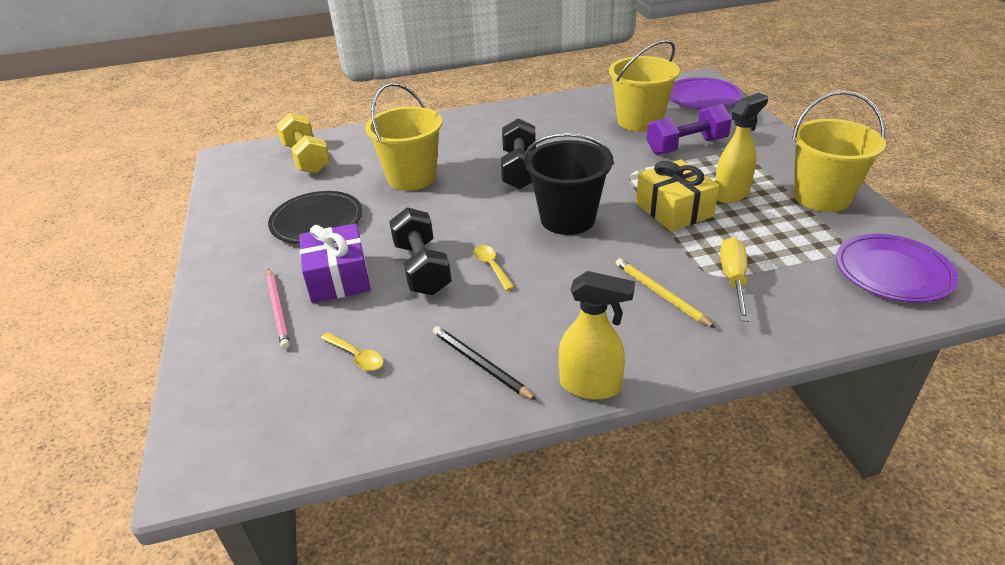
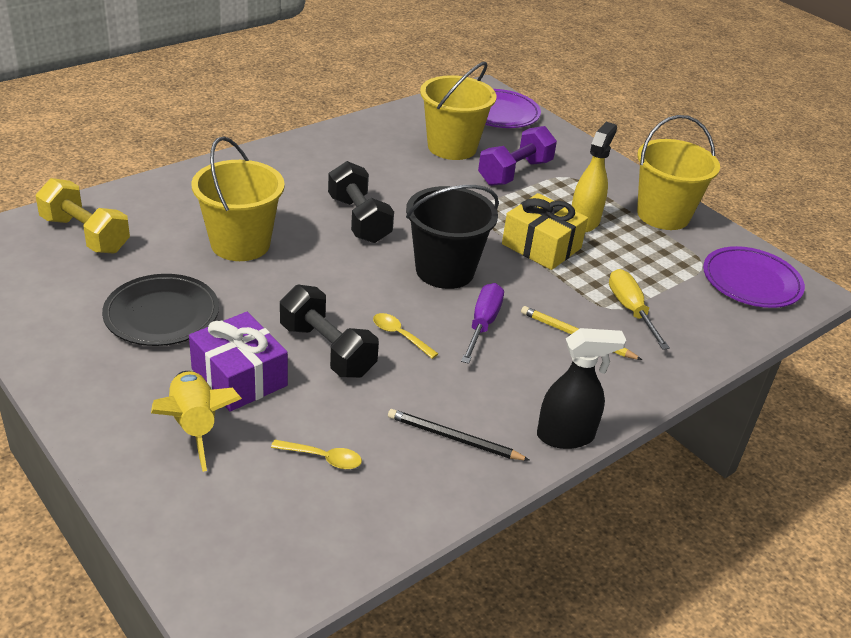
camera: 30 degrees left, 0 degrees up
pink pencil [267,269,290,349] -> yellow rocket [151,371,242,472]
yellow spray bottle [559,271,635,399] -> black spray bottle [537,328,626,449]
none -> purple screwdriver [461,283,504,364]

